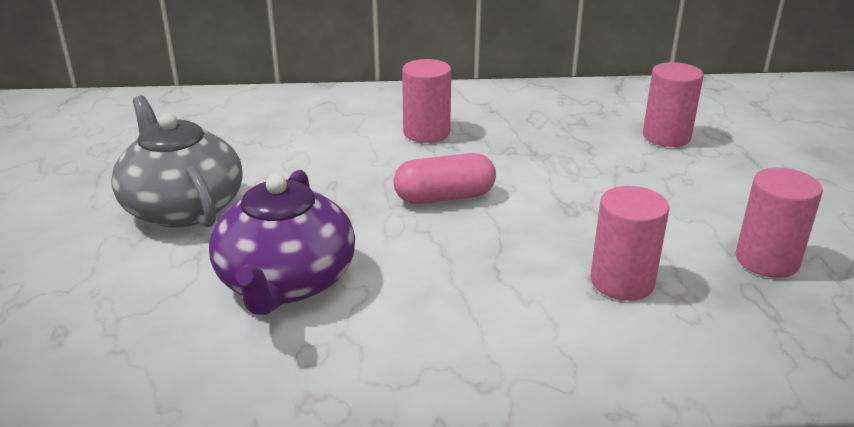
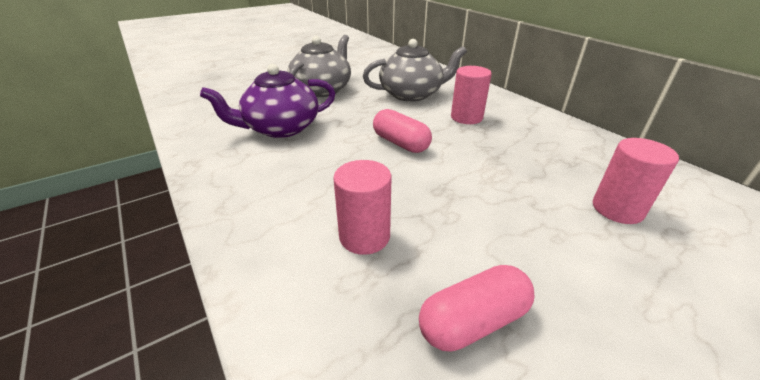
camera: 60 degrees right, 5 degrees up
pink cylinder [735,168,823,278] -> pink capsule [419,265,535,352]
none -> grey teapot [363,39,467,102]

